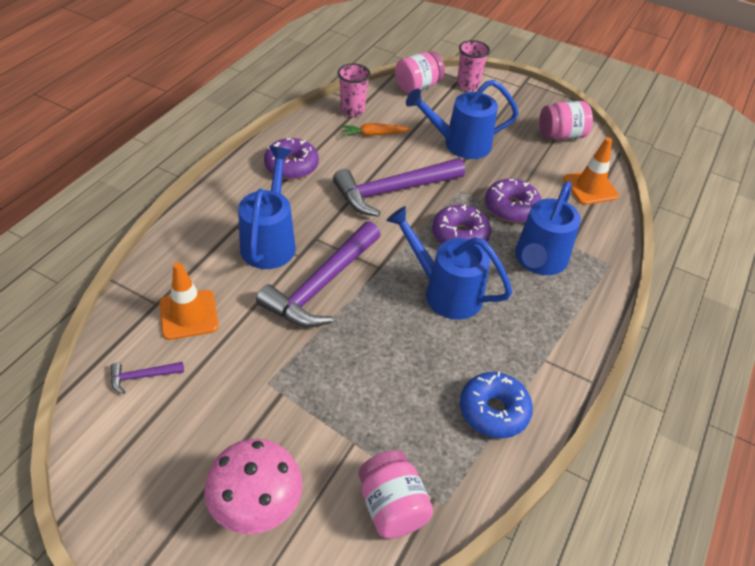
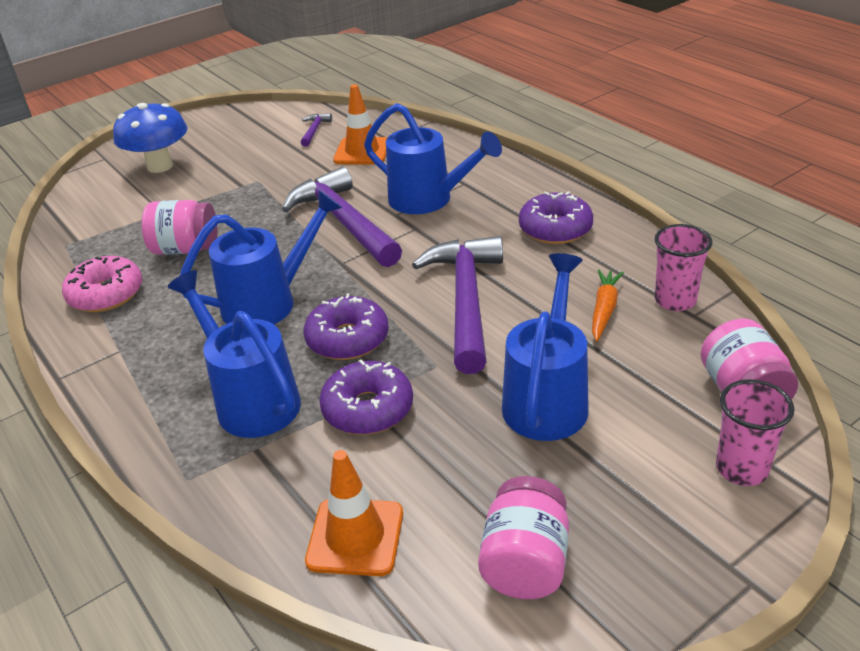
camera: 120 degrees right, 10 degrees down
pink mushroom [204,439,302,534] -> blue mushroom [113,103,187,173]
pink jar [359,450,433,539] -> pink jar moved to [142,200,218,255]
blue donut [460,371,533,438] -> pink donut [62,256,142,312]

